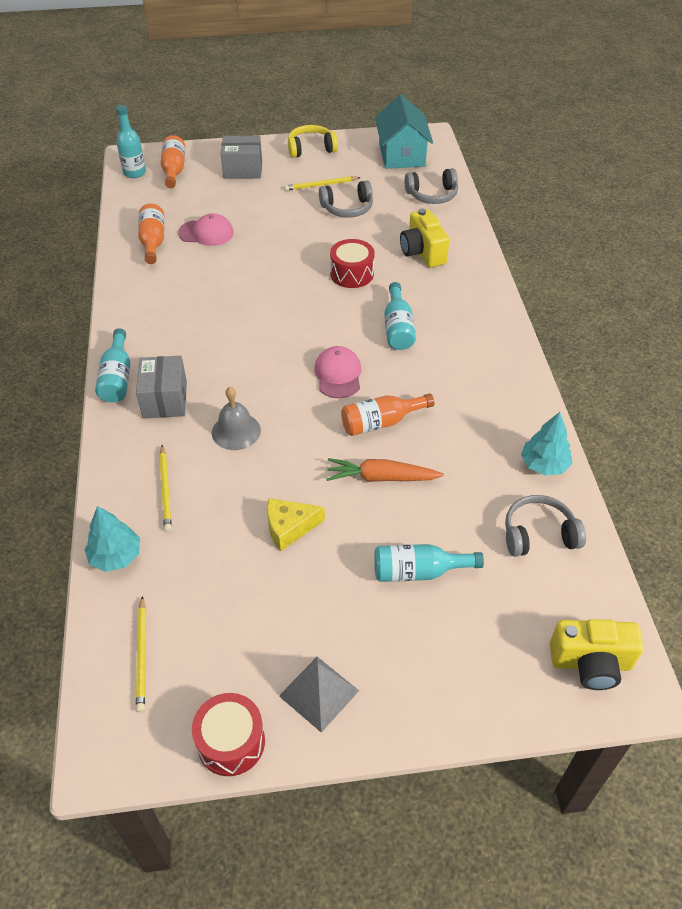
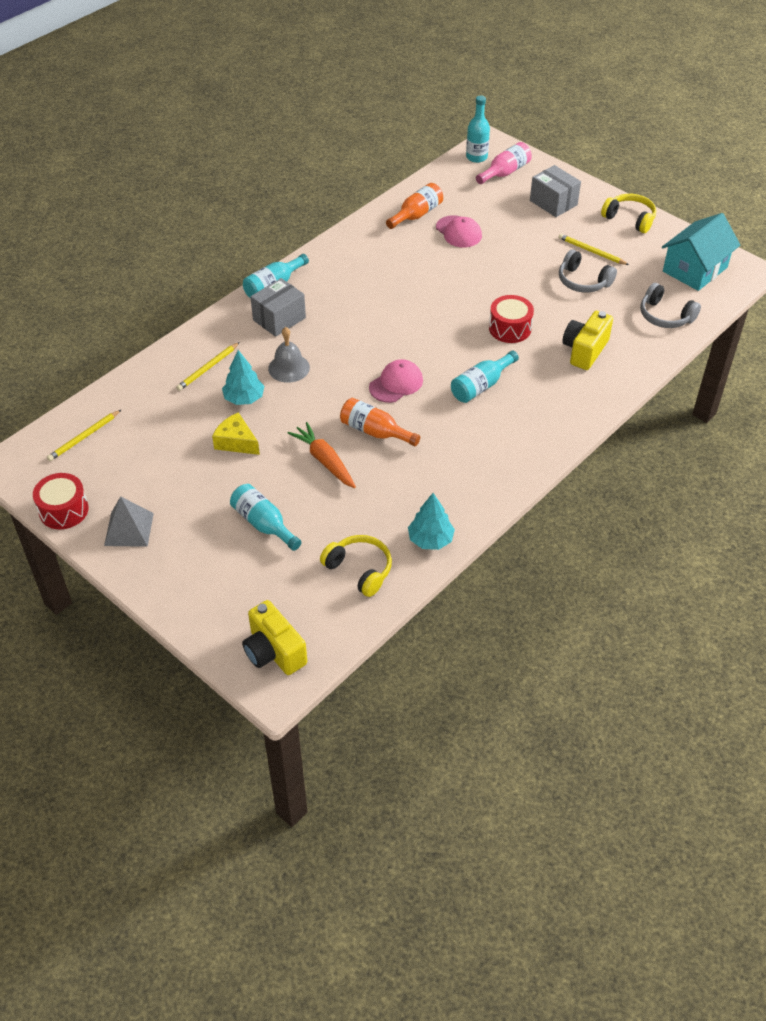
camera: 50 degrees right, 0 degrees up
turquoise tree [85,506,140,572] -> turquoise tree moved to [222,350,264,405]
orange bottle [161,135,185,188] -> pink bottle [476,142,532,184]
grey headphones [505,495,586,557] -> yellow headphones [320,535,392,597]

